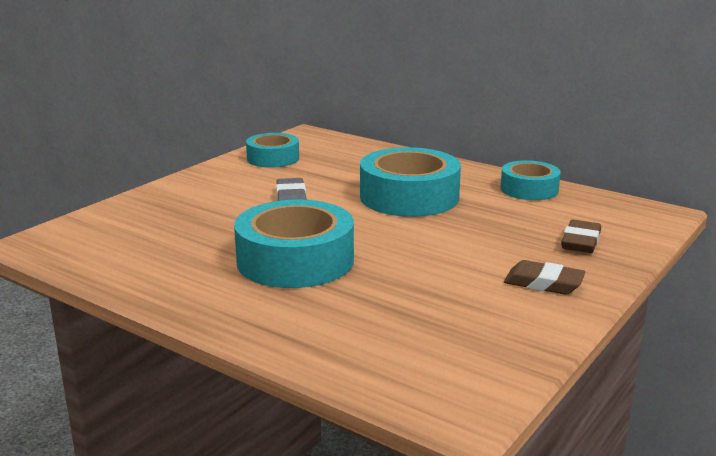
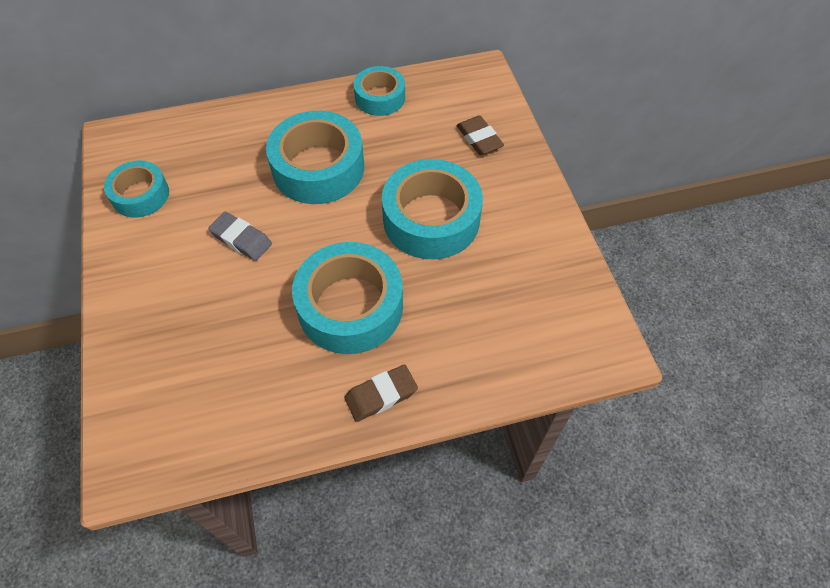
camera: 50 degrees left, 35 degrees up
brown eraser [504,260,585,295] -> brown eraser moved to [344,364,418,422]
none -> turquoise tape [382,159,483,260]

